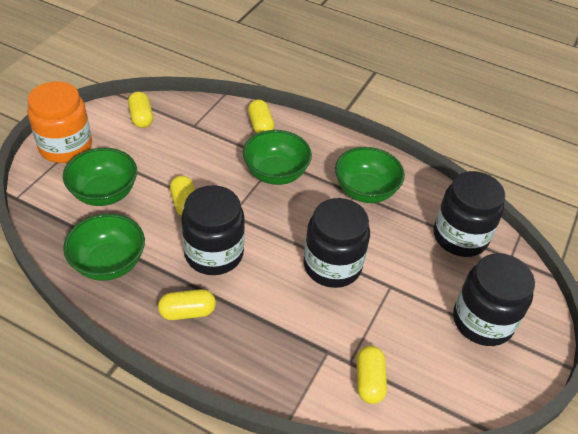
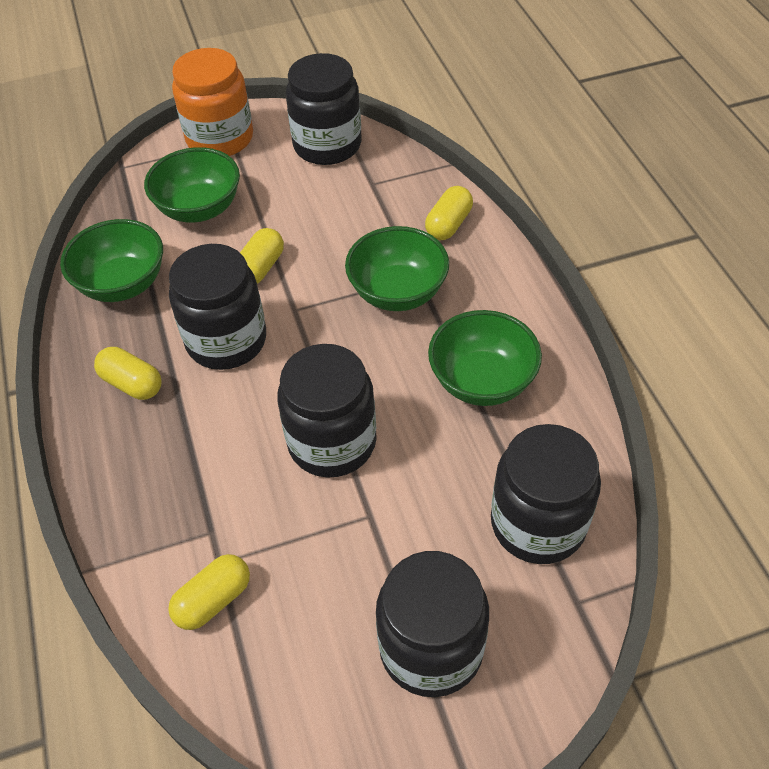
camera: 50 degrees right, 5 degrees up
yellow capsule [128,91,153,128] -> black jar [286,53,361,165]

